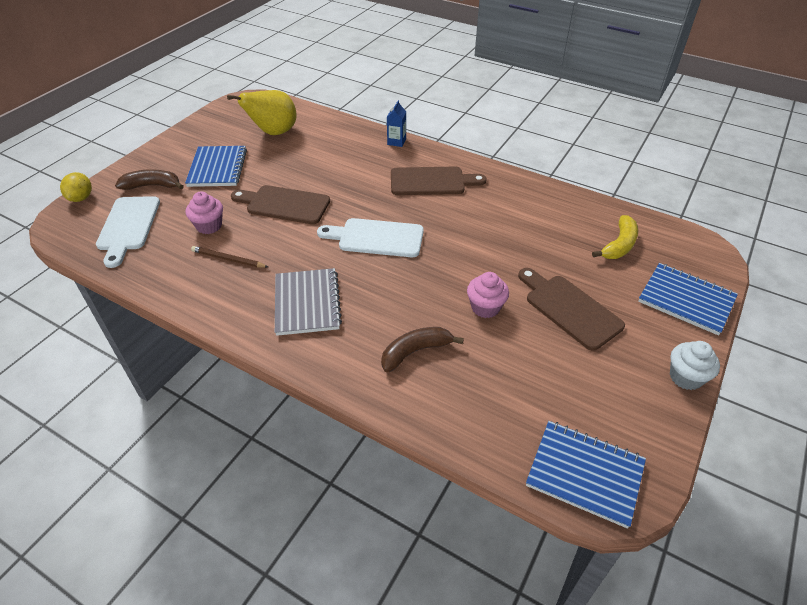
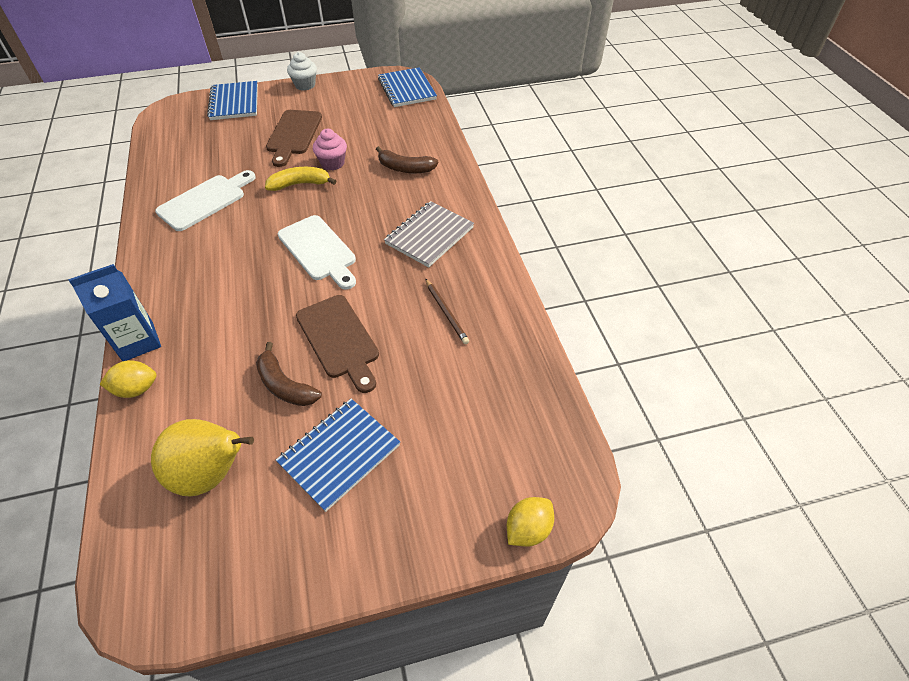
camera: 135 degrees left, 5 degrees up
white cutting board [96,196,160,268] -> white cutting board moved to [155,170,256,231]
brown banana [115,169,184,190] -> brown banana moved to [256,342,322,406]
pink cupcake [186,191,223,234] -> none
blue carton [387,100,406,147] -> blue carton [68,264,161,361], size x1.69
brown cutting board [391,167,487,195] -> none
yellow banana [592,215,638,259] -> yellow banana moved to [265,167,336,191]
none -> yellow lemon [100,360,157,398]

